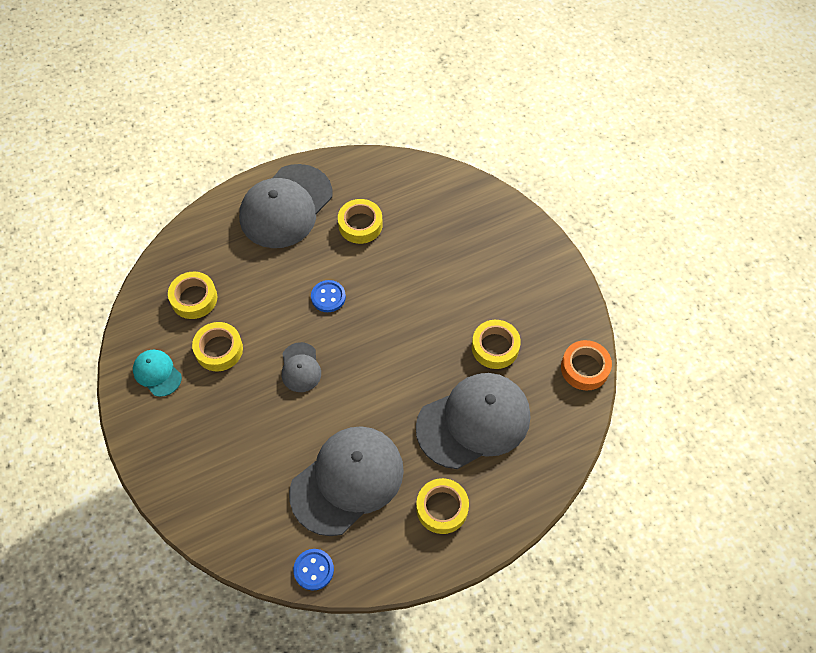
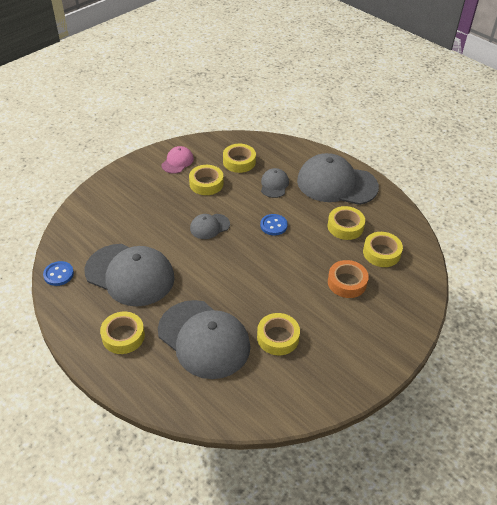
camera: 70 degrees right, 15 degrees down
turquoise cap [133,350,182,397] -> pink cap [161,146,194,174]
orange tape [561,340,612,391] -> orange tape moved to [328,260,369,298]
none -> grey cap [261,168,289,198]
none -> yellow tape [363,232,403,267]

